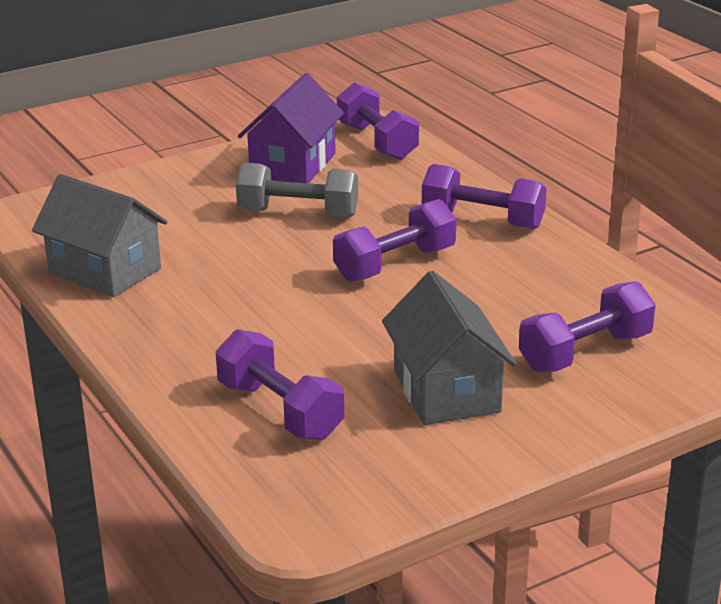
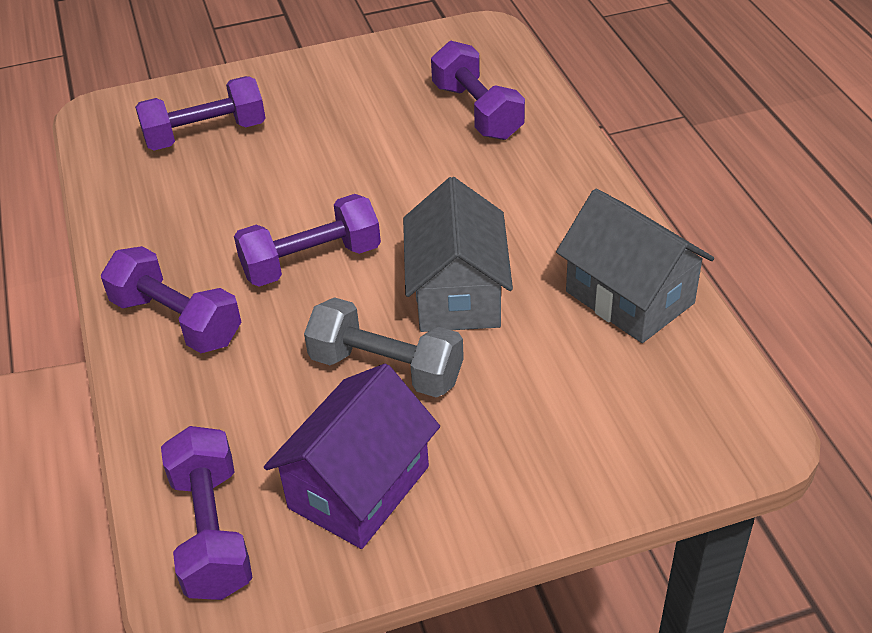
camera: 165 degrees left, 15 degrees up
grey house [382,271,517,425] -> grey house moved to [403,177,513,332]

